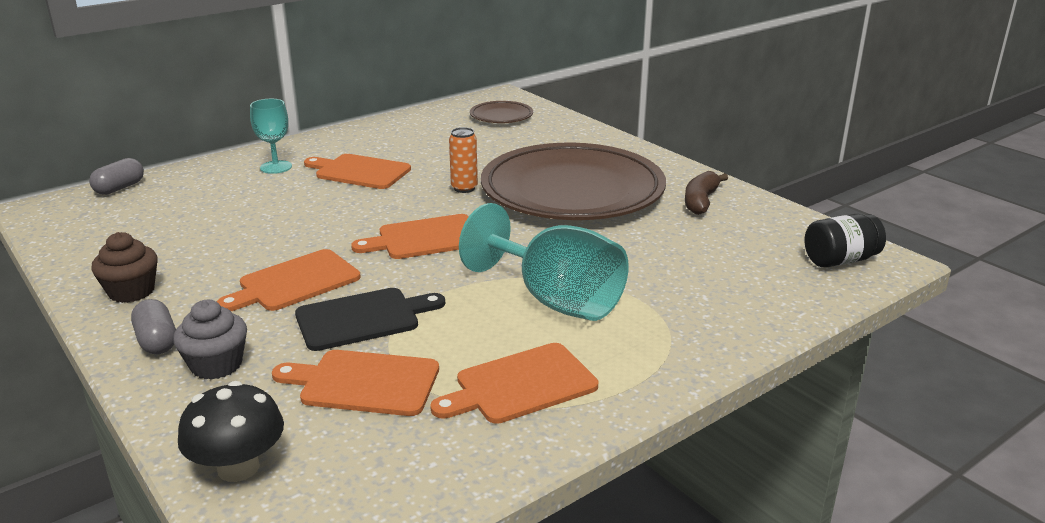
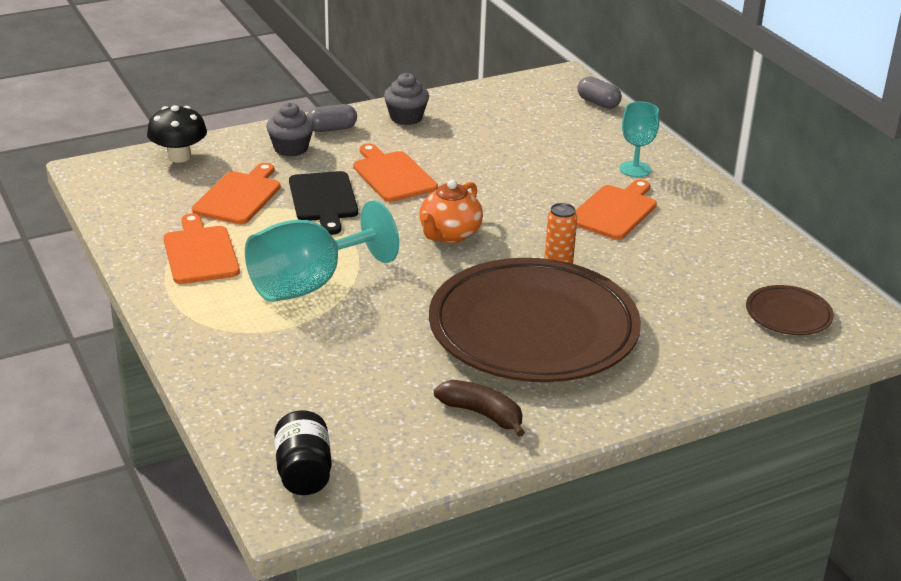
camera: 100 degrees right, 5 degrees up
brown cupcake [91,232,158,303] -> grey cupcake [384,73,429,125]
orange cutting board [351,214,469,259] -> orange teapot [419,180,483,243]

